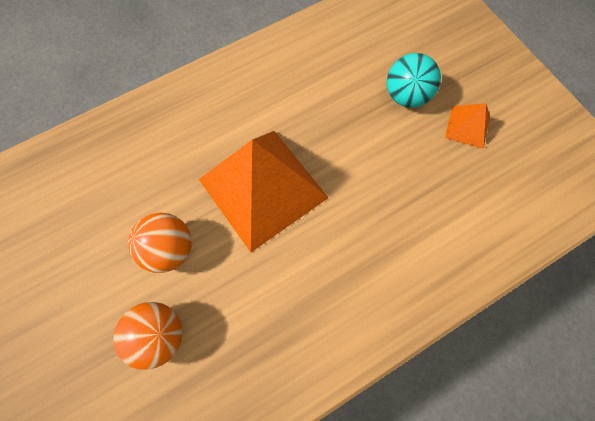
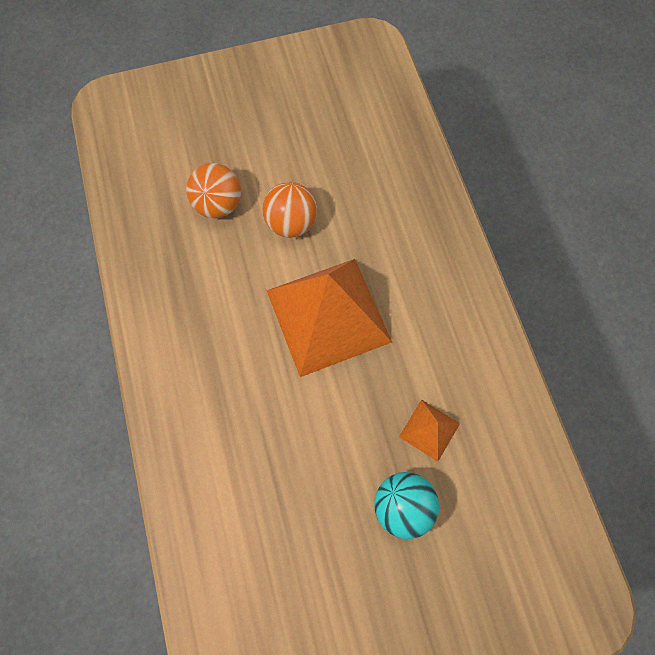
camera: 105 degrees right, 0 degrees up
orange pyramid [445,103,490,149] -> orange pyramid moved to [399,400,460,462]

